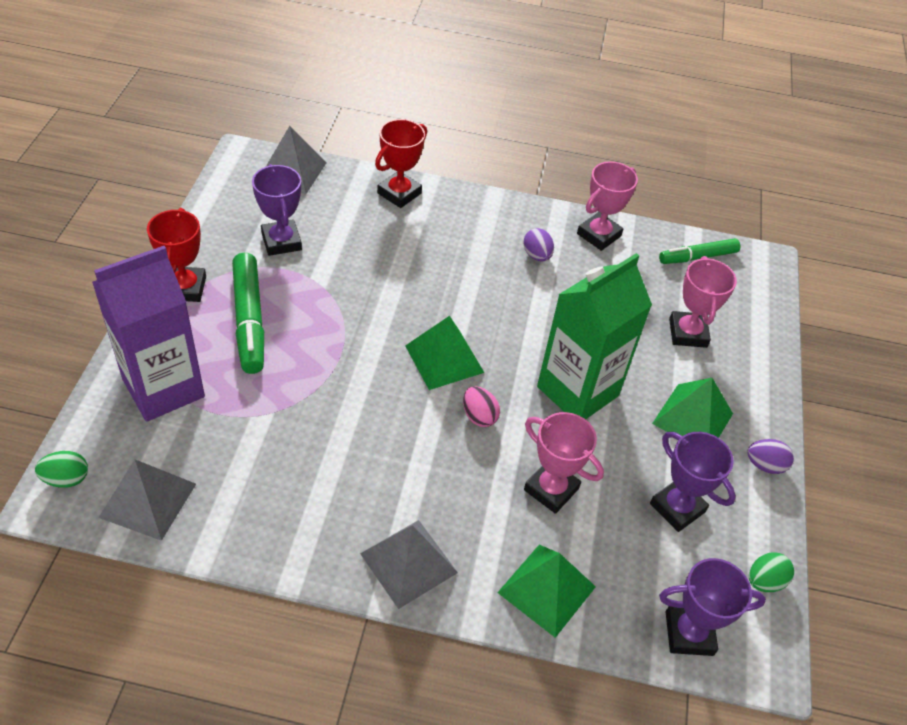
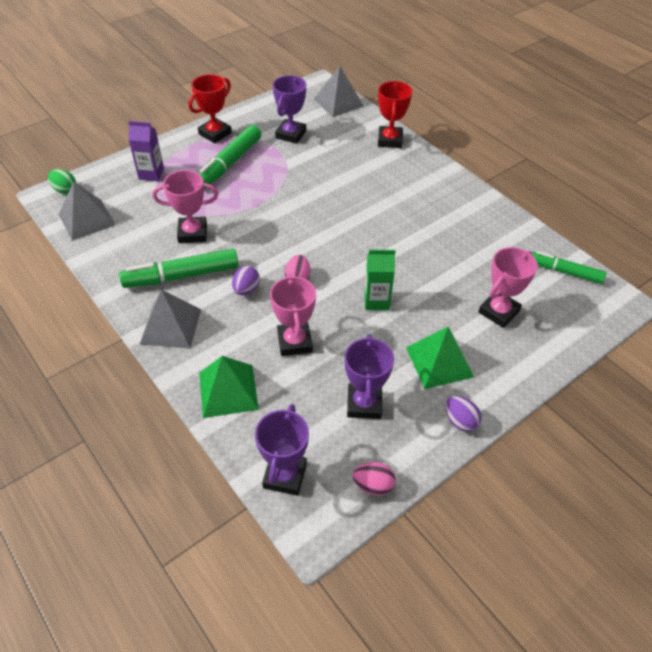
camera: 45 degrees right, 0 degrees up
purple carton [92,246,205,422] -> purple carton [128,121,164,181], size x0.51
red trophy [375,119,427,208] -> red trophy turned 75 degrees counterclockwise [378,81,412,148]
green pyramid [405,316,484,390] -> none
purple egg [523,228,554,261] -> purple egg moved to [232,266,260,295]
green carton [537,253,652,419] -> green carton [364,250,396,310], size x0.51
pink trophy [577,162,638,251] -> pink trophy moved to [153,170,218,243]
purple trophy [659,558,766,656] -> purple trophy turned 60 degrees clockwise [255,404,309,496]
green egg [749,552,794,592] -> pink egg [353,462,396,496]
none -> green marker [119,249,239,288]

